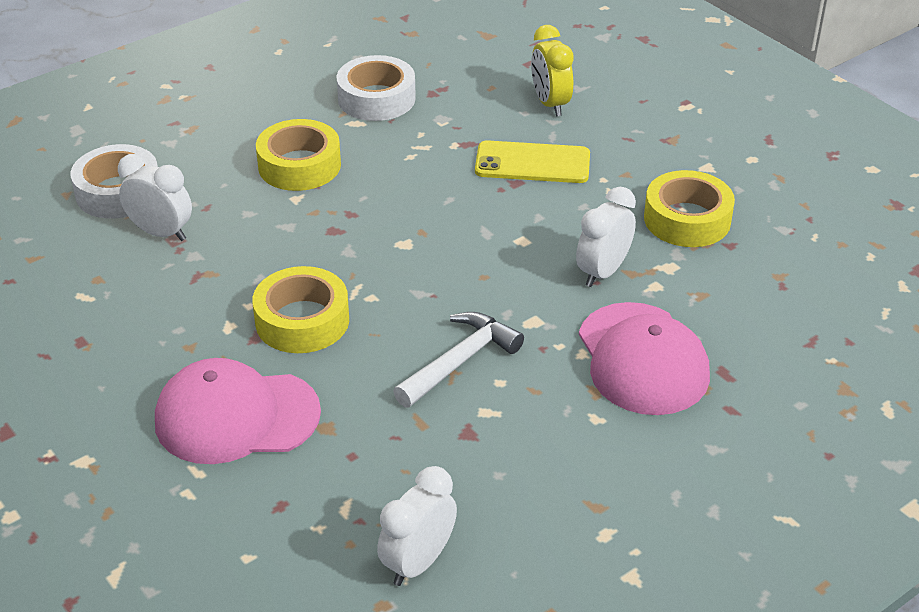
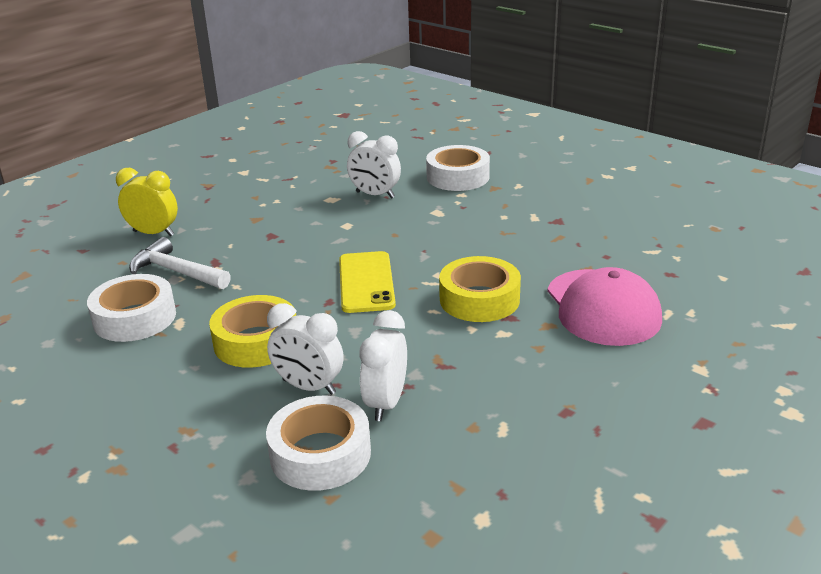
camera: 100 degrees left, 10 degrees down
white clock [377,466,457,586] -> white clock moved to [267,303,344,395]
white hammer [393,312,524,408] -> white hammer moved to [129,237,231,289]
yellow phone [475,140,590,183] -> yellow phone moved to [339,251,396,313]
yellow clock [531,25,574,116] -> yellow clock turned 135 degrees counterclockwise [116,168,178,236]
pink cap [579,302,710,415] -> white tape [426,145,490,191]
yellow tape [644,170,735,247] -> none

